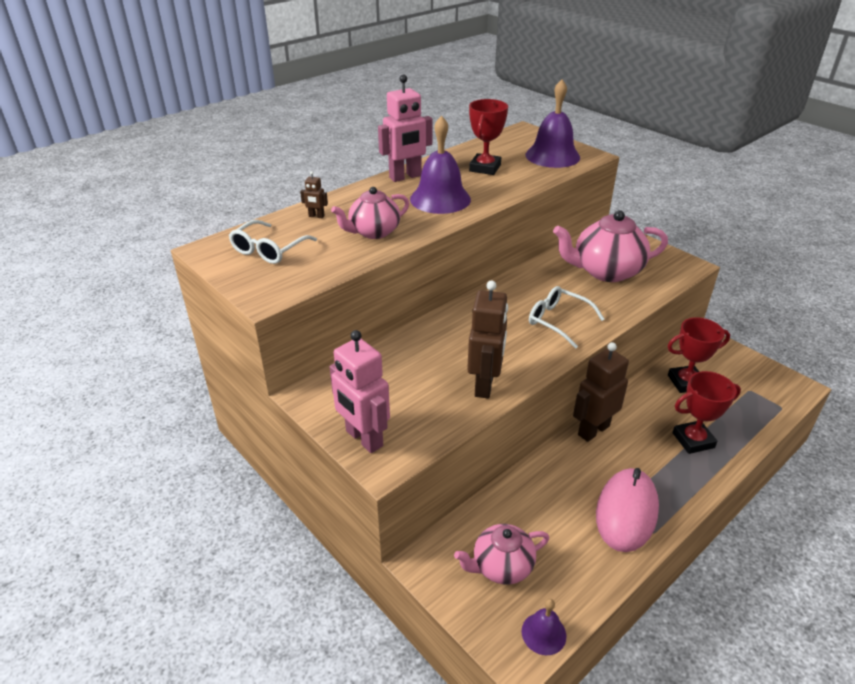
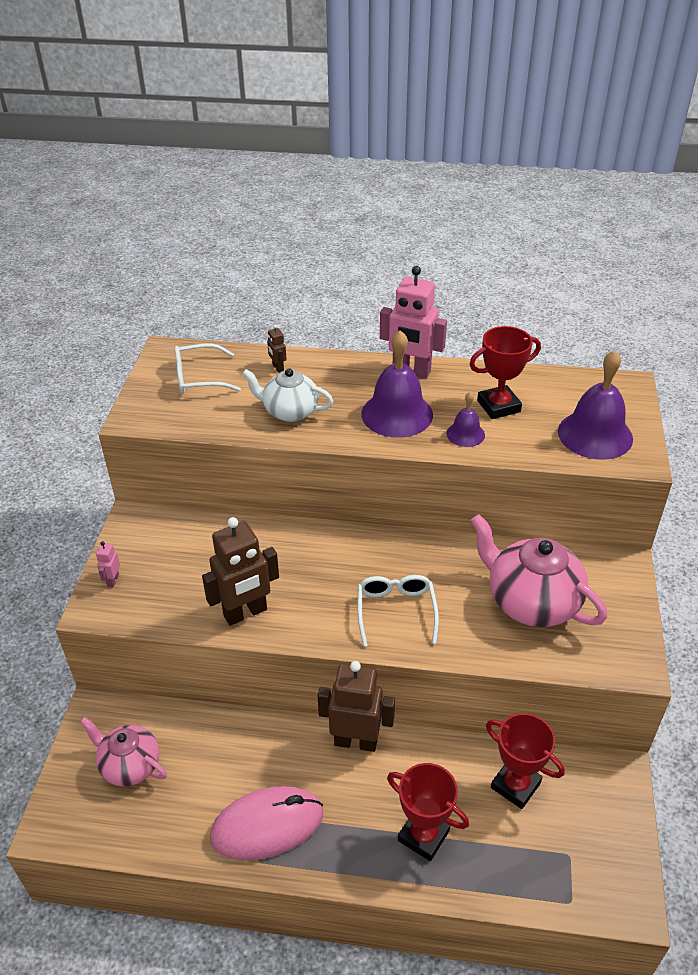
camera: 50 degrees right, 5 degrees up
pink robot [330,330,390,453] -> pink robot [96,541,120,587], size x0.44
pink teapot [331,187,409,239] -> white teapot [242,368,333,422]
purple bell [522,599,566,655] -> purple bell moved to [446,392,485,447]

